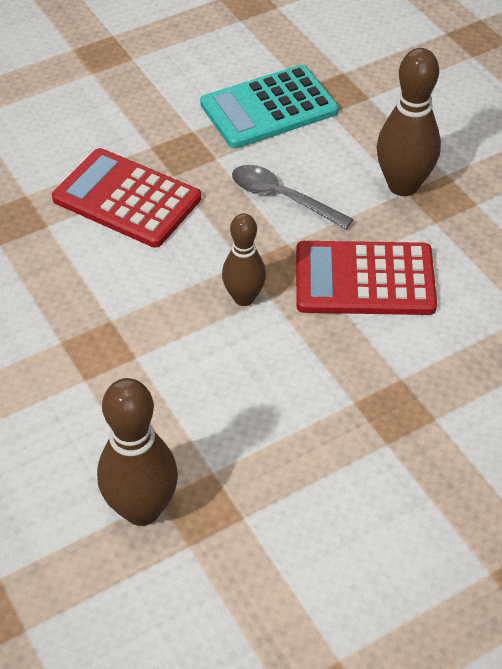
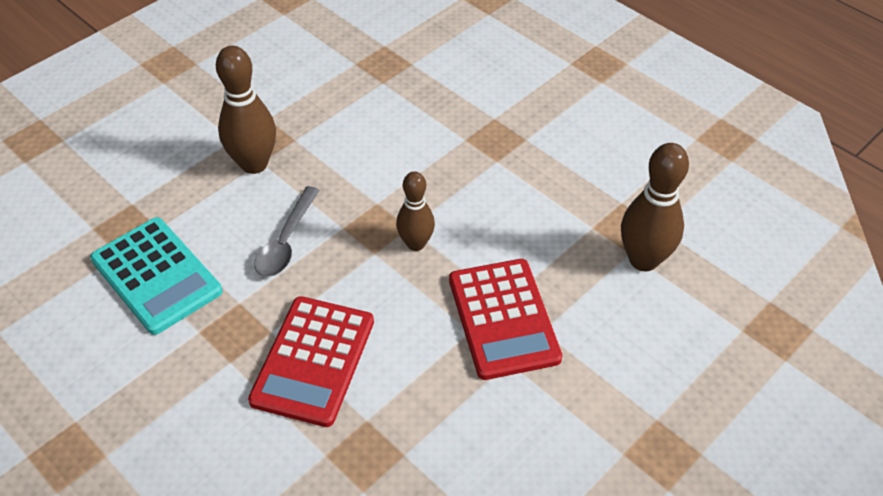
camera: 105 degrees left, 0 degrees up
red calculator [296,241,437,315] -> red calculator moved to [449,259,562,380]

